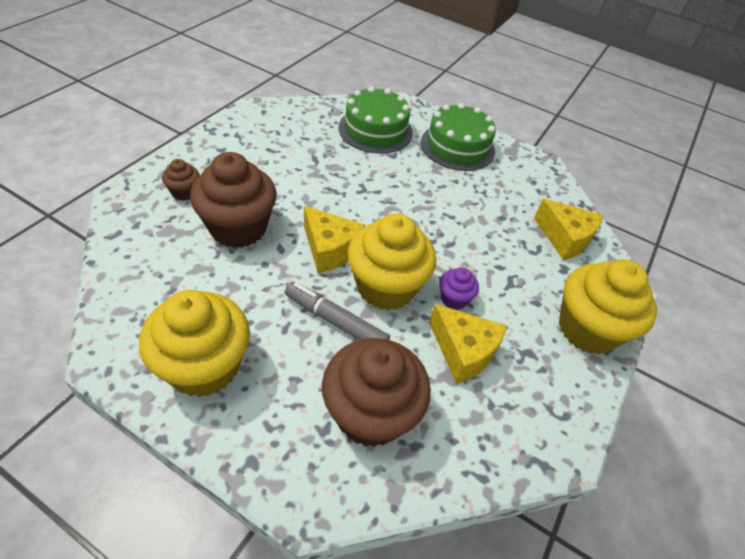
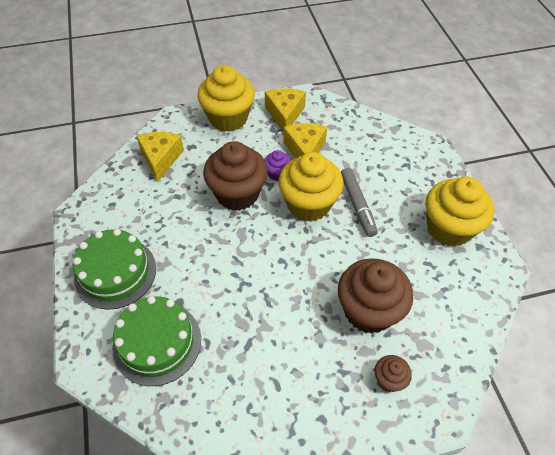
camera: 130 degrees left, 5 degrees up
yellow cheese [304,206,365,273] -> yellow cheese moved to [265,88,306,132]
brown cupcake [322,338,431,447] -> brown cupcake moved to [203,141,268,211]

